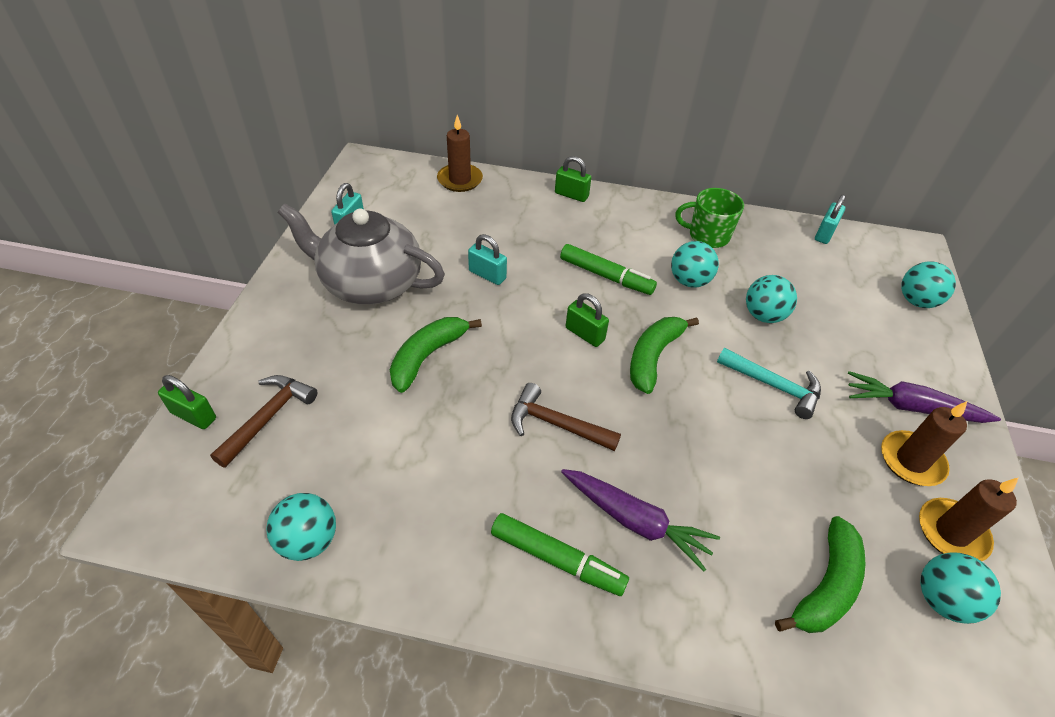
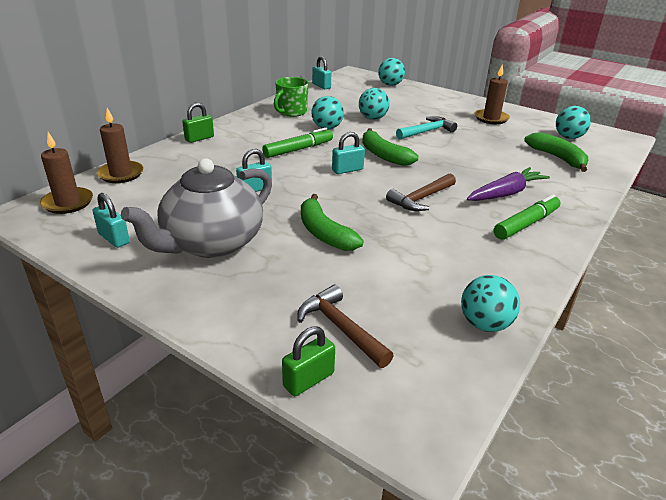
camera: 65 degrees left, 15 degrees down
green padlock [566,293,609,347] -> turquoise padlock [332,132,365,174]
purple carrot [848,371,1001,423] -> none
brown candle [919,477,1019,561] -> brown candle moved to [40,132,93,214]

